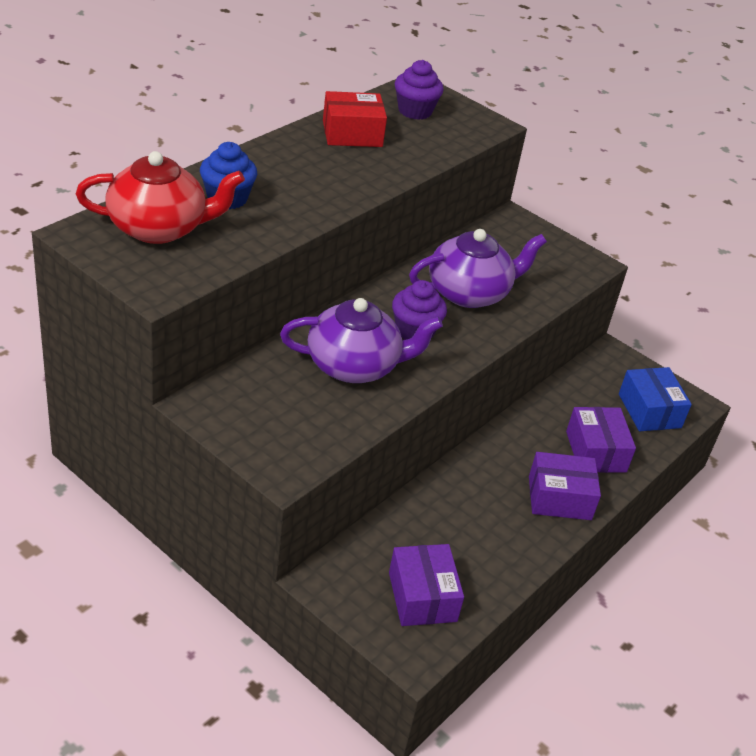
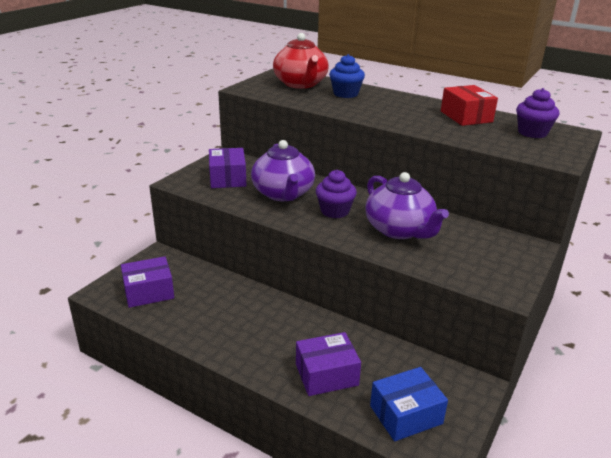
camera: 85 degrees right, 10 degrees down
purple box [529,452,601,520] -> purple box moved to [209,148,246,188]

